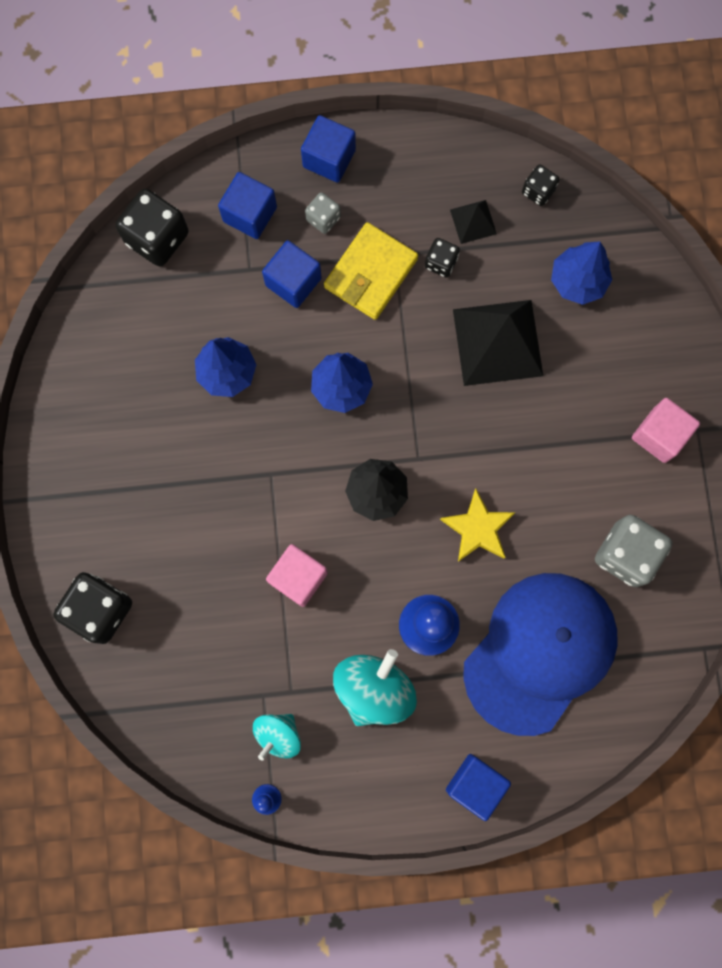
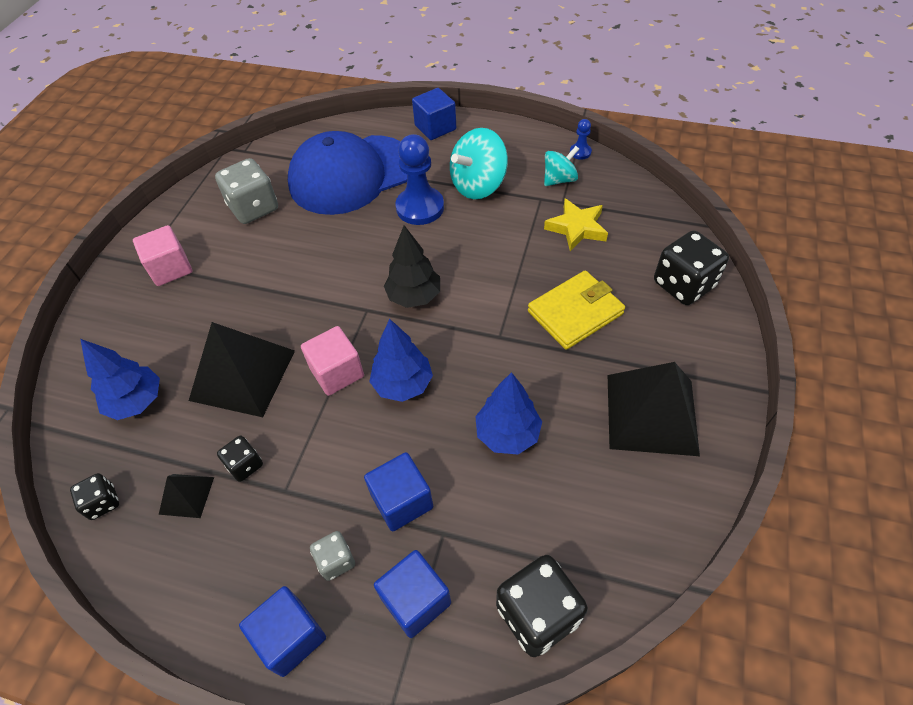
camera: 155 degrees left, 25 degrees down
pink cube [266,544,328,607] -> pink cube moved to [301,326,364,396]
yellow wallet [324,222,418,320] -> yellow wallet moved to [528,270,625,350]
yellow star [440,489,516,562] -> yellow star moved to [544,198,608,251]
none -> black pyramid [608,362,700,456]

